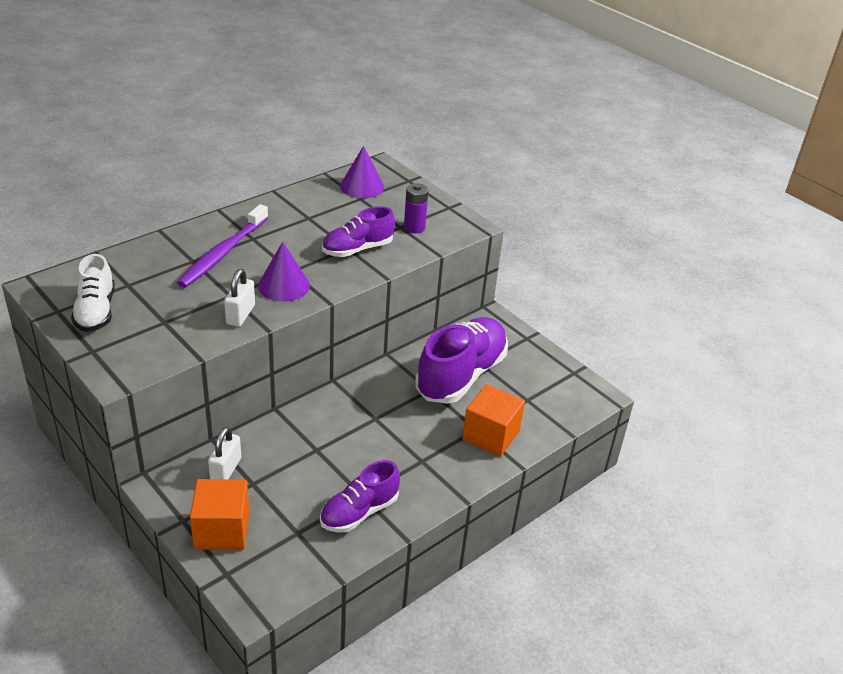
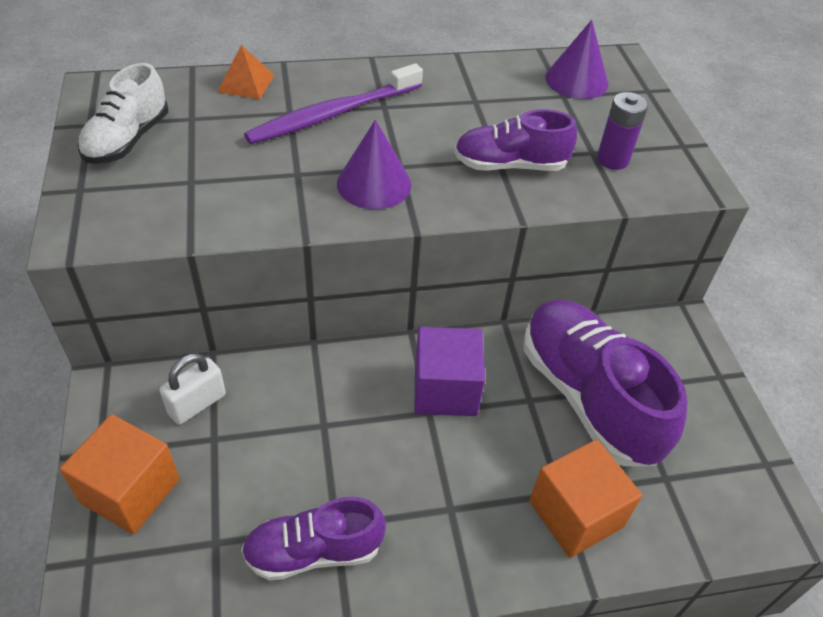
camera: 30 degrees right, 10 degrees up
white padlock [224,269,255,327] -> none
purple shoe [415,317,508,404] -> purple shoe turned 90 degrees counterclockwise [524,300,687,466]
none -> orange pyramid [217,45,274,99]
none -> purple cube [414,327,485,416]

